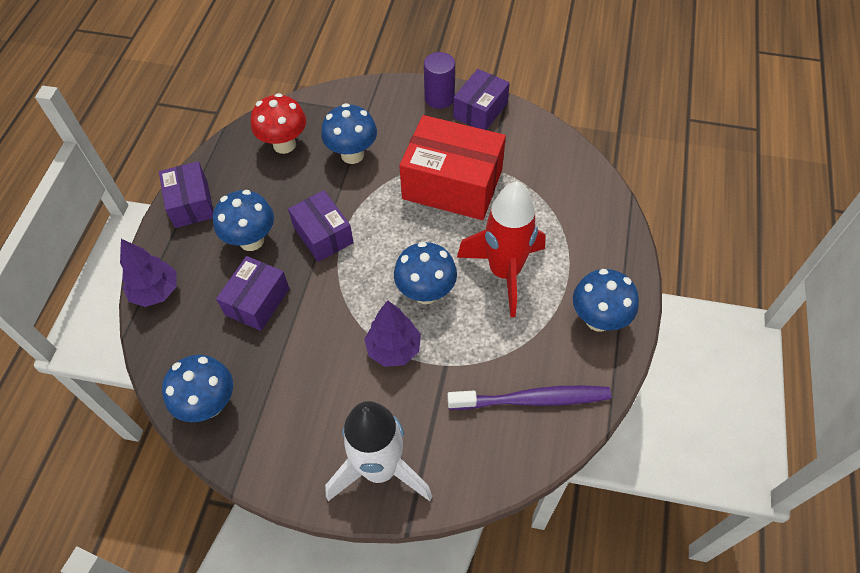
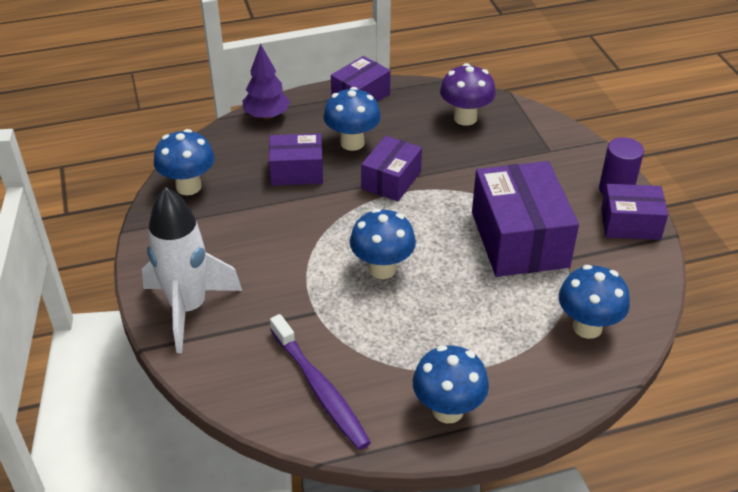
camera: 60 degrees right, 15 degrees down
red mushroom [251,93,306,154] -> purple mushroom [440,63,496,126]
blue mushroom [321,103,377,164] -> blue mushroom moved to [559,265,630,339]
purple tree [364,300,421,367] -> none
red box [399,115,506,220] -> purple box [472,161,579,277]
red rocket [457,181,546,317] -> none

